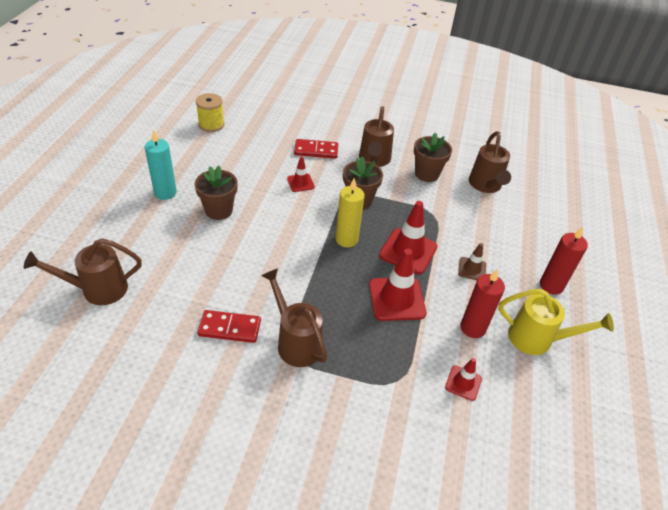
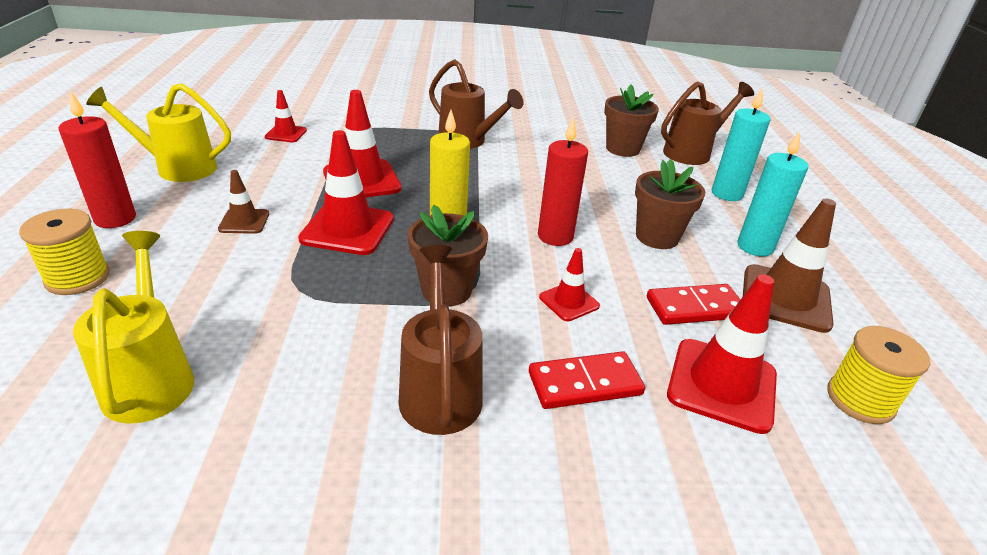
camera: 165 degrees right, 10 degrees down
red domino [197,310,261,343] -> red domino moved to [647,284,741,325]
brown flower pot [414,132,452,182] -> brown flower pot moved to [604,84,659,157]
red candle [460,269,505,338] -> red candle moved to [538,117,588,246]
brown watering can [469,131,511,193] -> yellow watering can [73,231,194,424]
none -> yellow spool [19,209,110,295]
none -> red traffic cone [667,274,777,434]
none -> turquoise candle [712,87,770,201]
none -> brown traffic cone [743,199,836,333]

